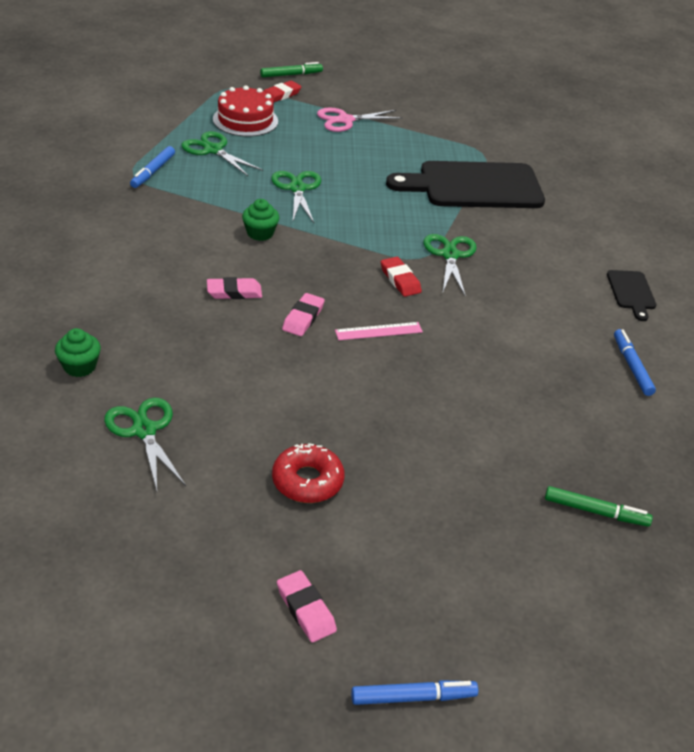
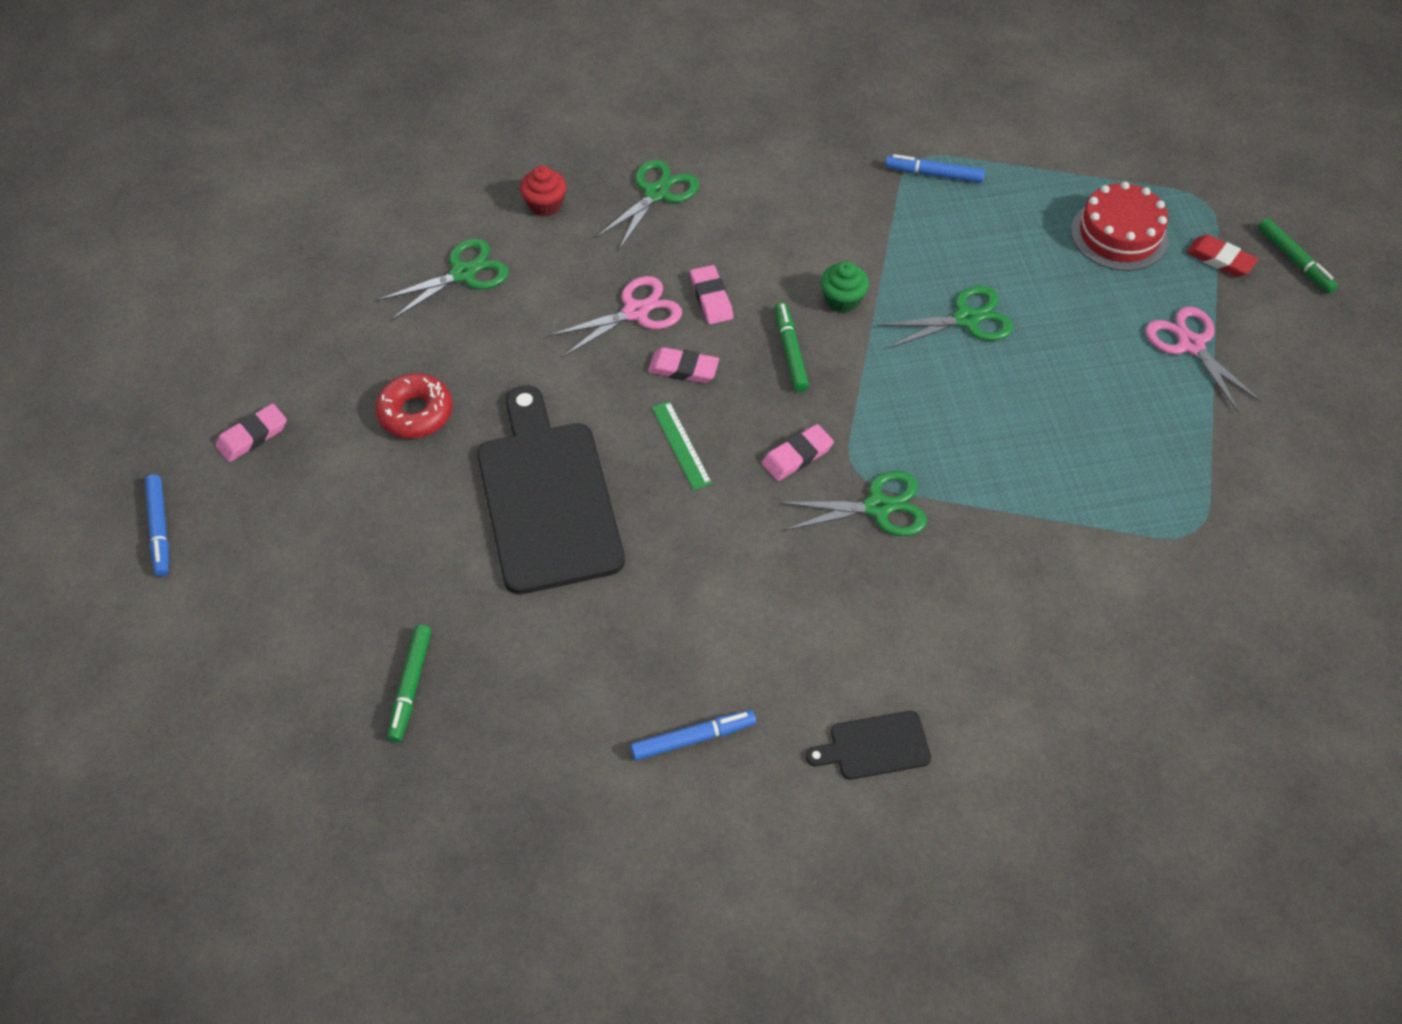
camera: 85 degrees right, 15 degrees up
green cupcake [55,328,101,377] -> red cupcake [520,166,566,217]
green scissors [181,131,263,176] -> green scissors moved to [596,160,699,250]
pink ruler [335,322,423,340] -> green ruler [652,401,712,490]
red eraser [381,257,422,297] -> pink eraser [762,424,834,481]
black cutting board [386,161,545,208] -> black cutting board moved to [477,385,625,594]
none -> pink scissors [549,276,682,357]
none -> green marker [775,302,809,392]

